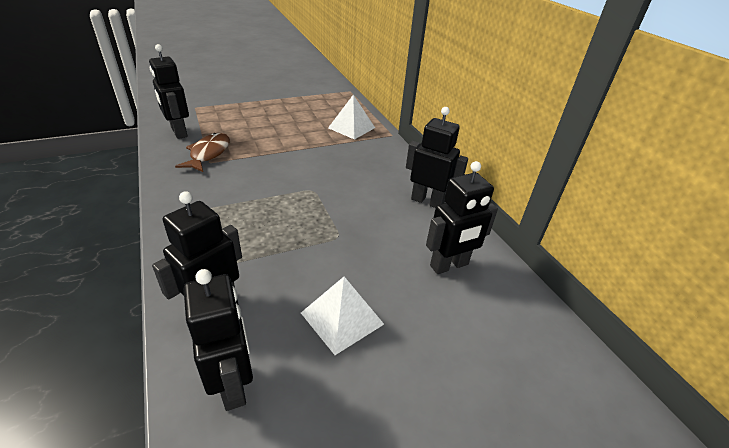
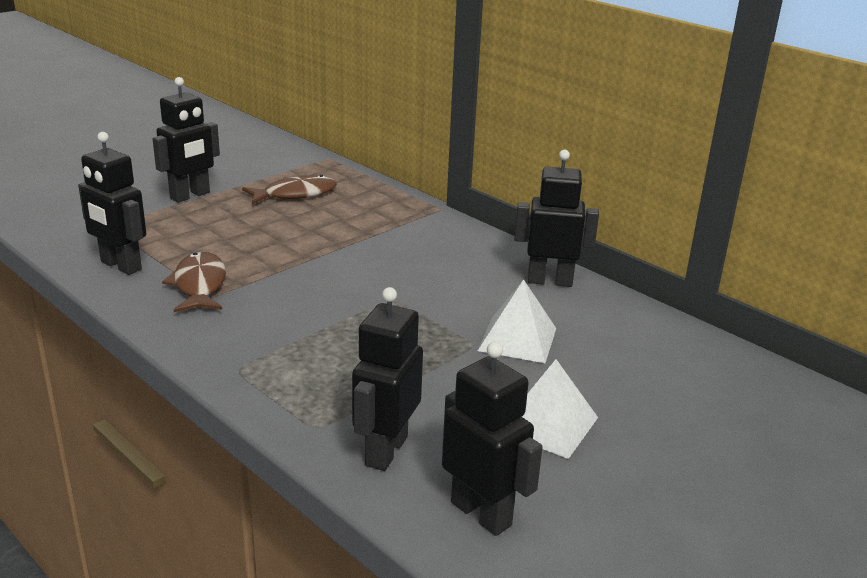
camera: 20 degrees left, 10 degrees down
white pyramid [328,95,375,140] -> white pyramid moved to [478,279,556,363]
black robot [426,161,498,274] -> black robot moved to [153,77,220,202]
none -> brown fish [242,175,337,204]

